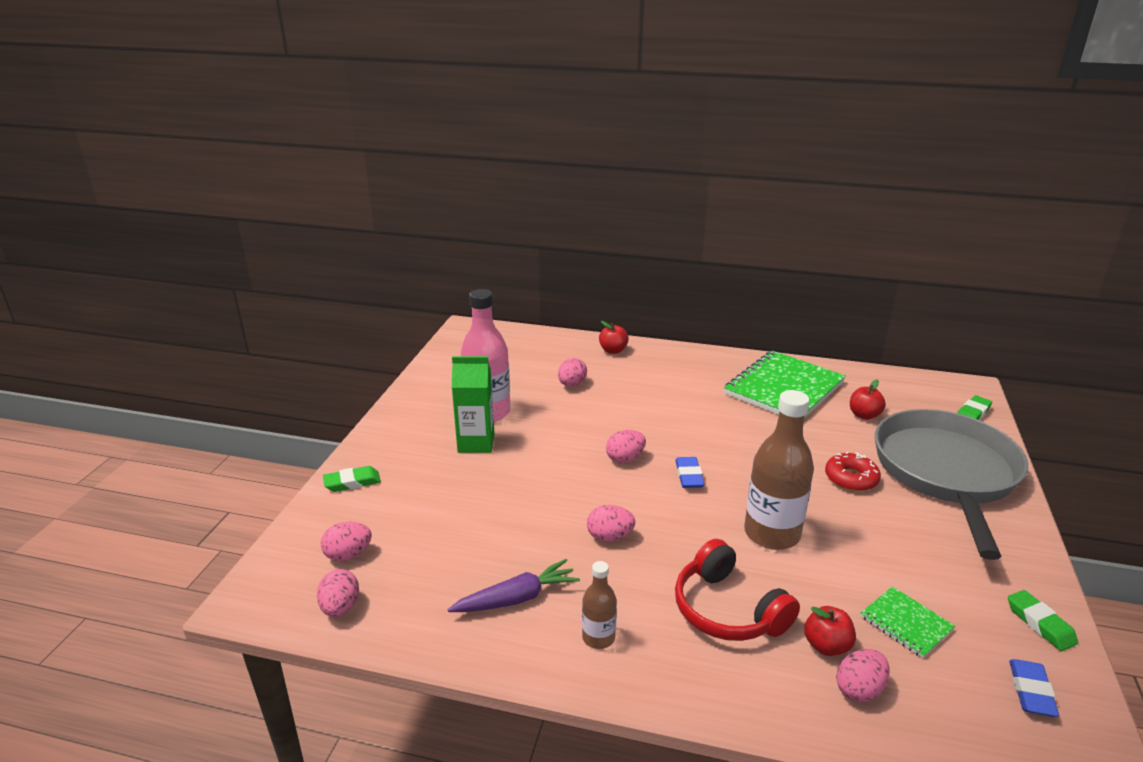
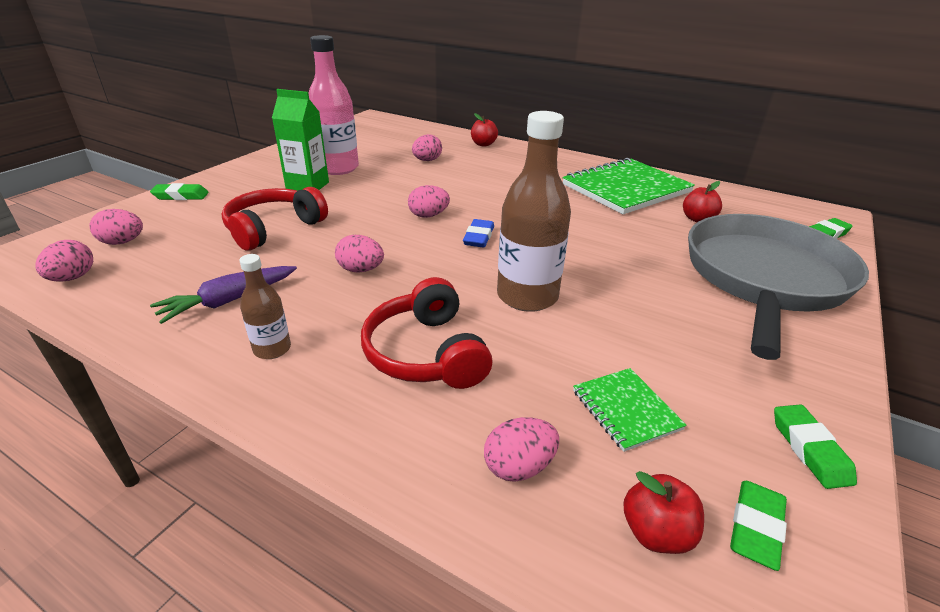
camera: 15 degrees right, 5 degrees up
purple carrot [448,559,580,612] -> purple carrot turned 150 degrees clockwise [150,266,297,324]
red apple [804,606,856,656] -> red apple moved to [623,471,704,554]
red donut [825,452,881,492] -> none
blue eraser [1009,659,1059,717] -> green eraser [730,481,787,571]
none -> red headphones [222,187,328,251]

